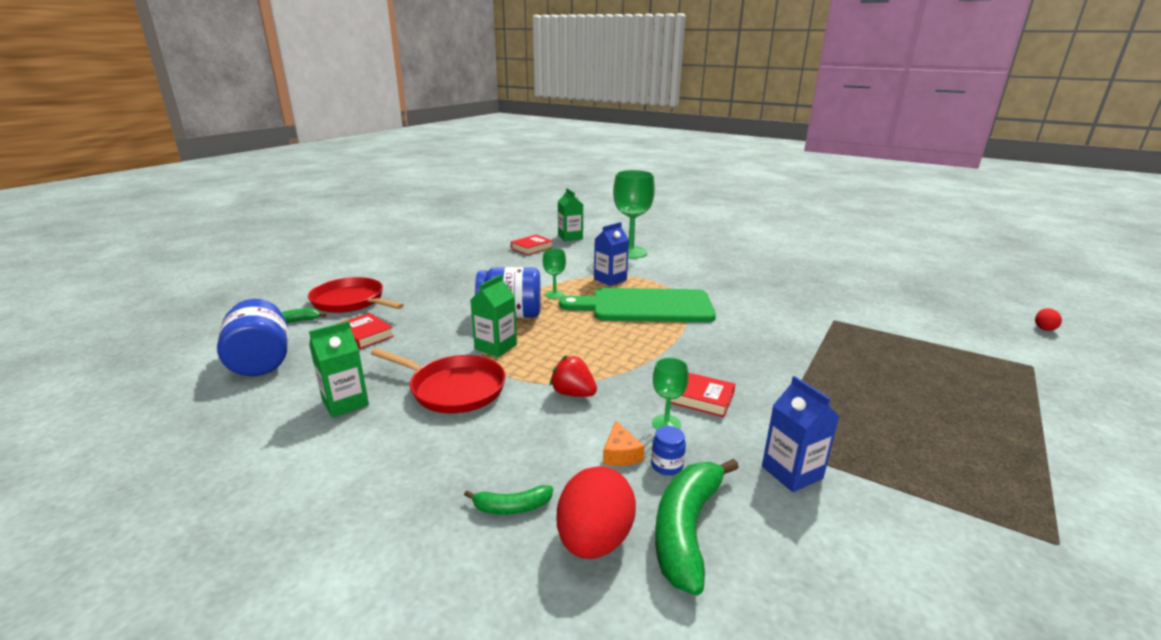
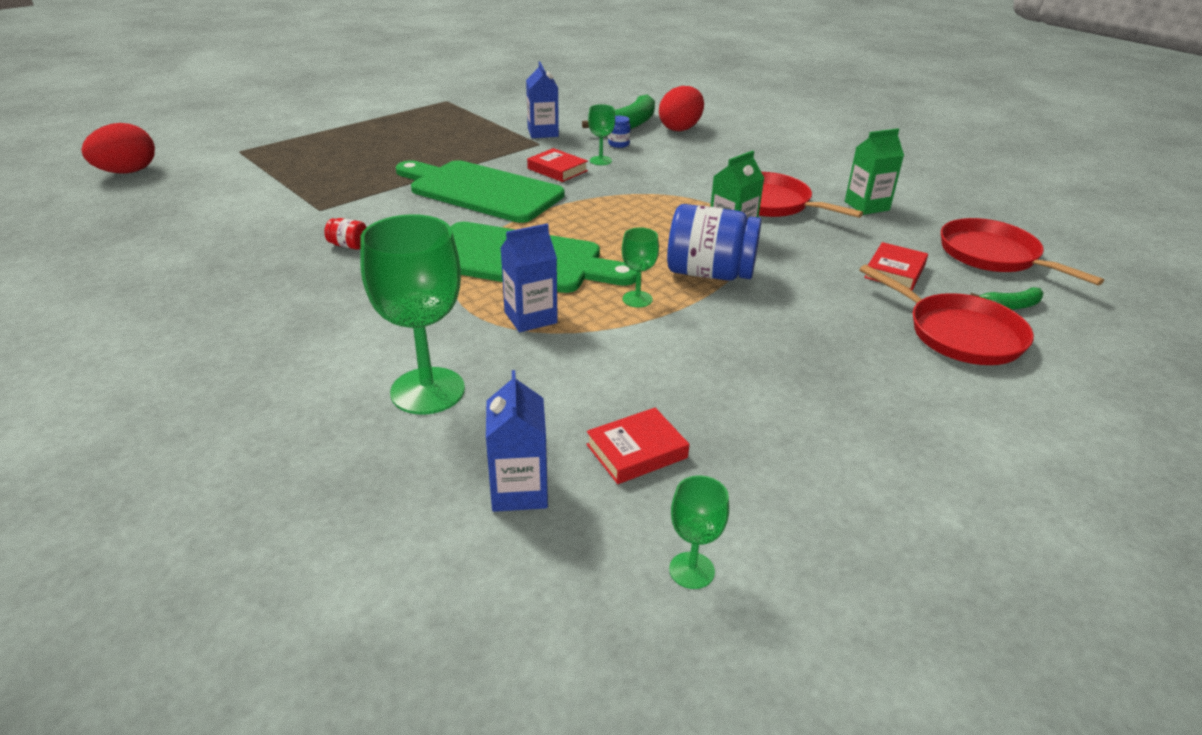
camera: 165 degrees left, 10 degrees up
blue jar [217,299,288,376] -> red pan [941,218,1104,286]
red book [337,313,394,349] -> red book turned 60 degrees clockwise [864,242,928,290]
green banana [464,485,553,515] -> none
red strawberry [550,355,597,397] -> none
green carton [558,188,583,241] -> blue carton [486,370,548,512]
orange cheese [603,421,645,466] -> none
red egg [1035,308,1062,331] -> red egg [81,123,155,173], size x2.10
none -> red jar [324,218,367,250]
none -> green cutting board [396,160,565,223]
none -> green goblet [669,475,729,589]

